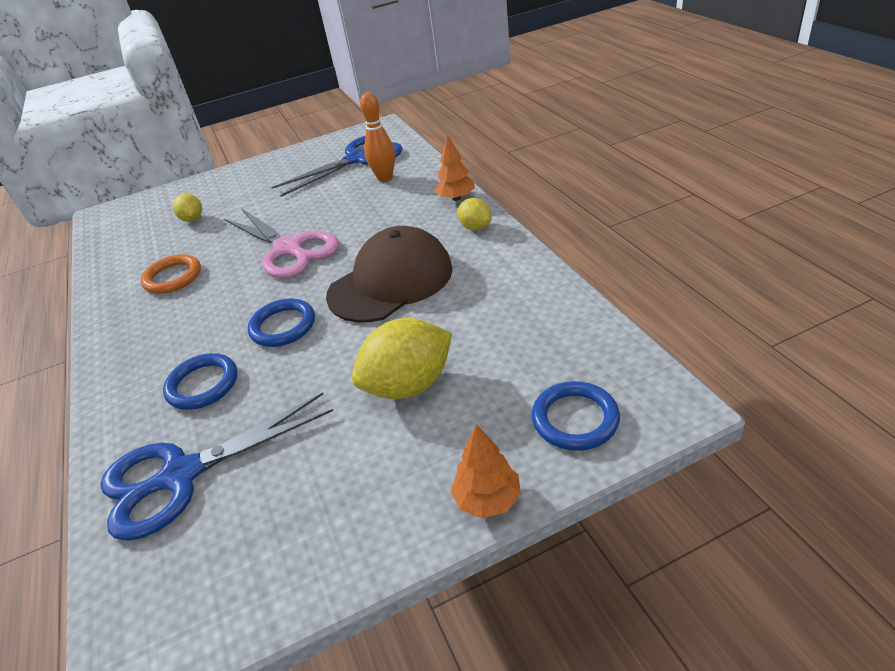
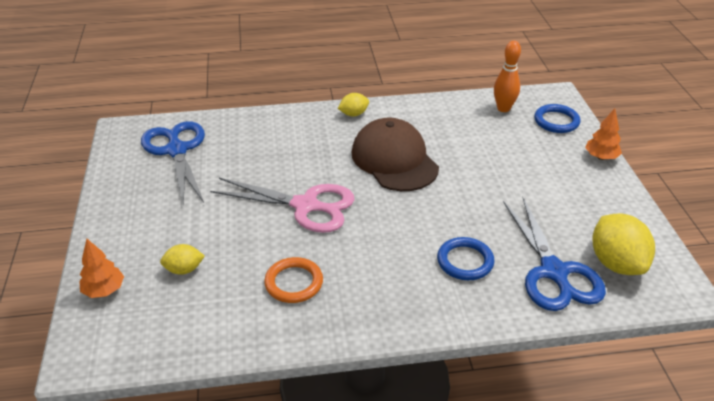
camera: 80 degrees left, 0 degrees up
pink scissors [224,208,339,278] -> pink scissors turned 45 degrees clockwise [210,178,355,233]
blue ring [248,299,315,347] -> none
yellow lemon [352,318,452,399] -> yellow lemon moved to [592,213,655,275]
orange bowling pin [360,92,395,182] -> orange bowling pin moved to [494,41,521,112]
orange tree [435,135,475,201] -> orange tree moved to [79,239,124,298]

